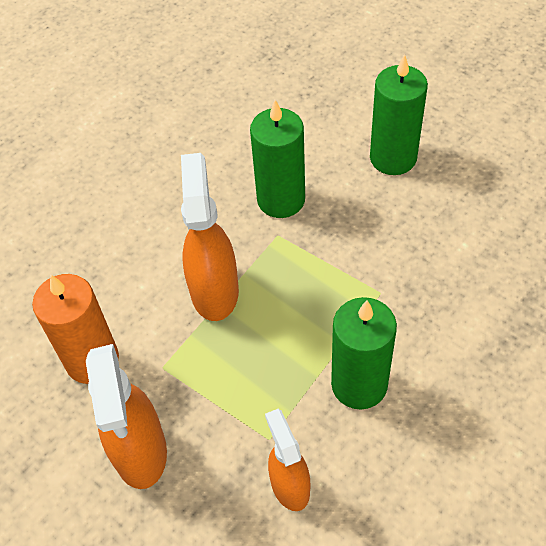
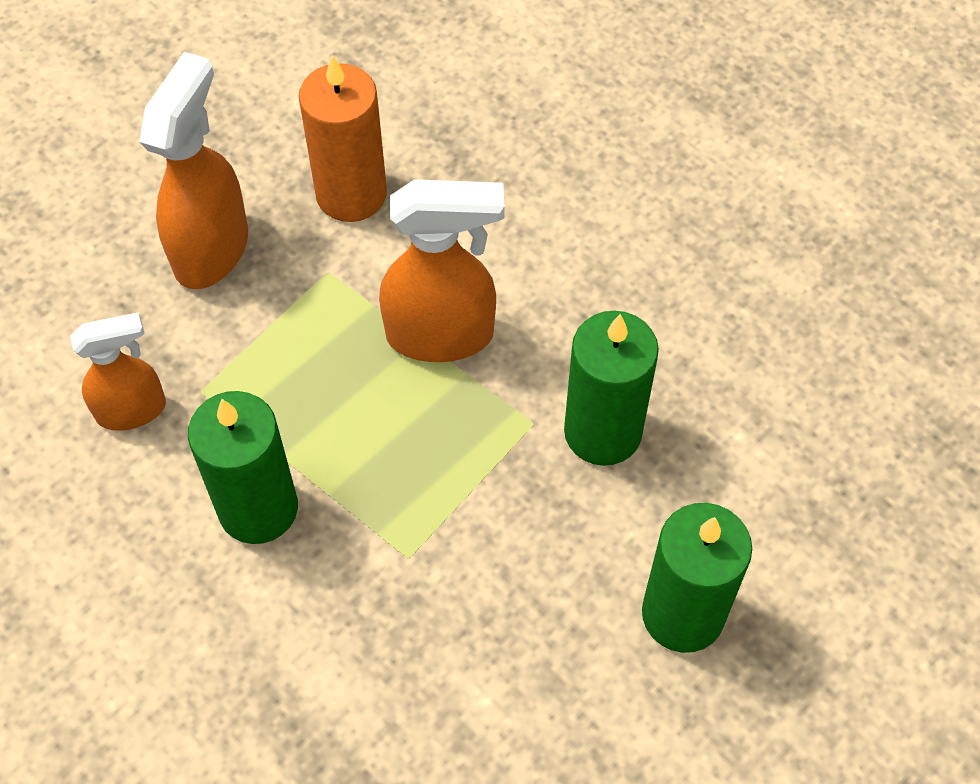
camera: 90 degrees right, 5 degrees up
orange spray bottle [86,344,167,489] -> orange spray bottle turned 120 degrees clockwise [139,52,248,289]

